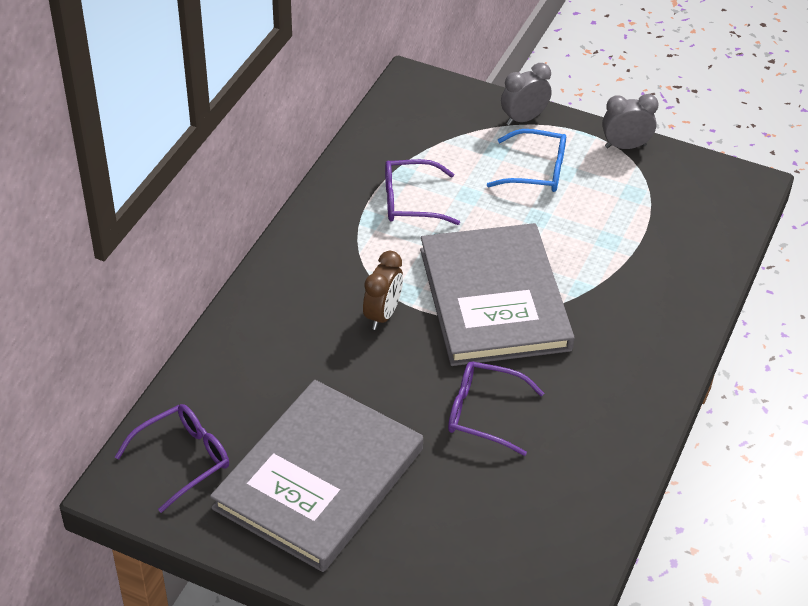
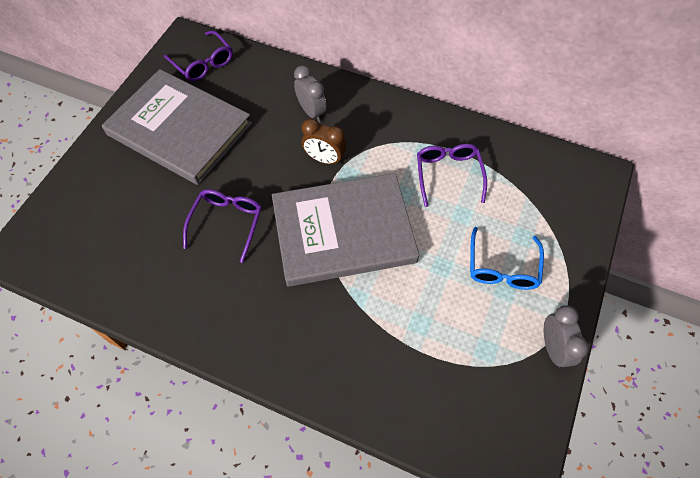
camera: 90 degrees right, 15 degrees up
grey clock [501,63,552,126] -> grey clock moved to [294,65,327,122]

